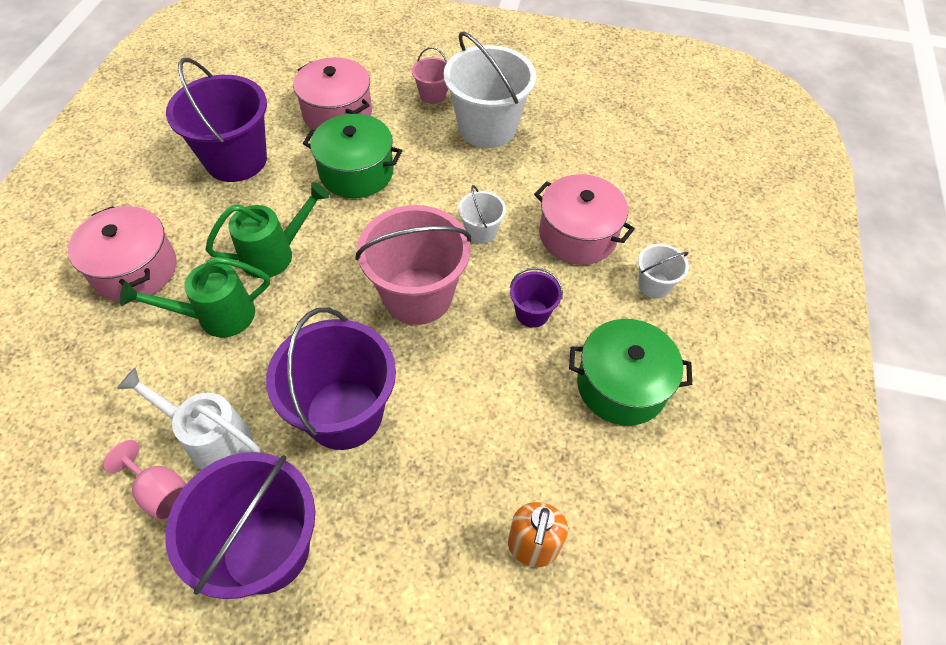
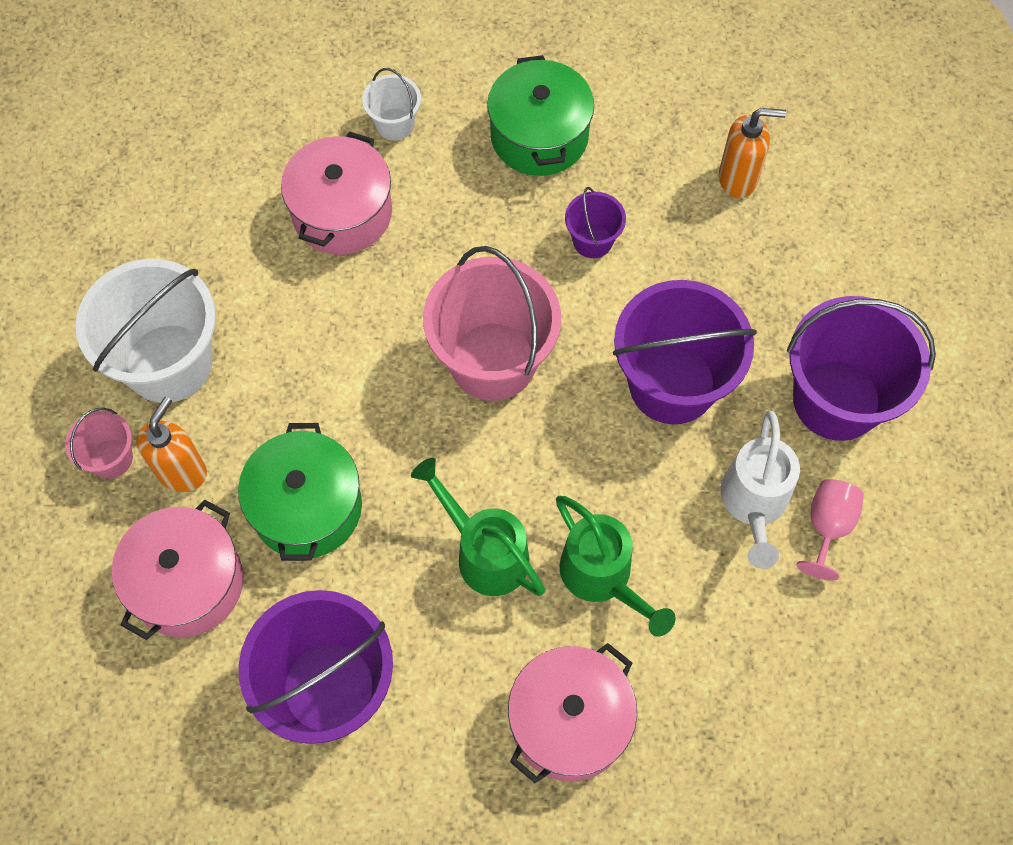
camera: 105 degrees left, 10 degrees up
white bucket [458,185,506,244] -> none
purple bucket [510,267,563,328] -> purple bucket moved to [565,187,626,258]
none -> orange soap dispenser [136,397,207,492]

